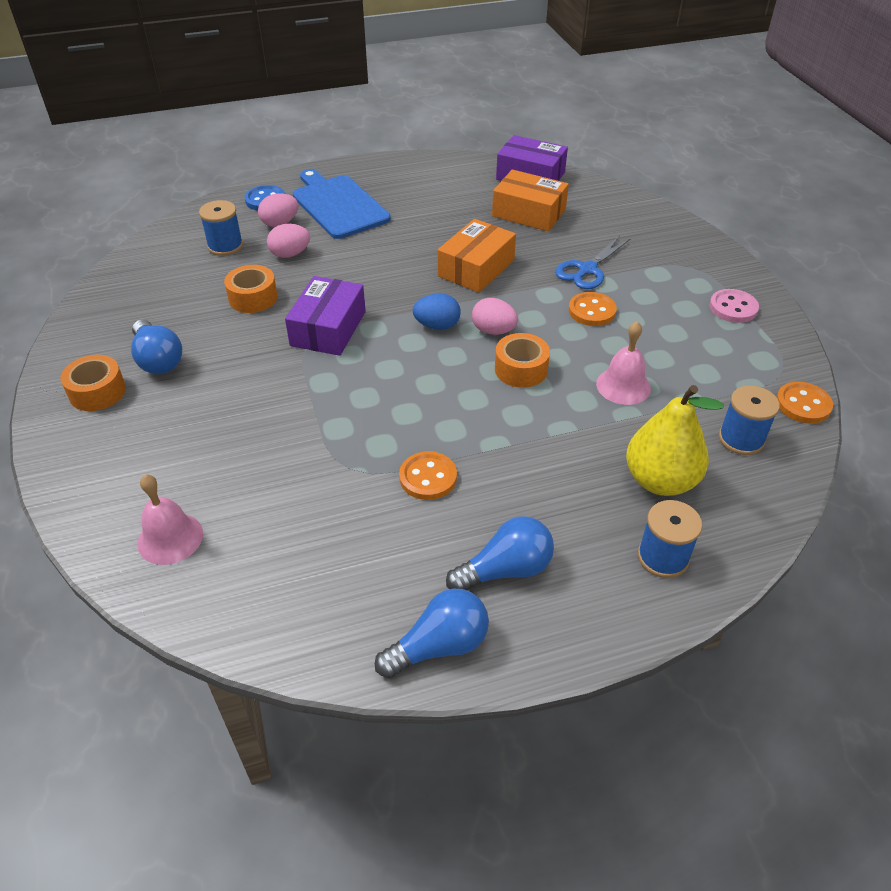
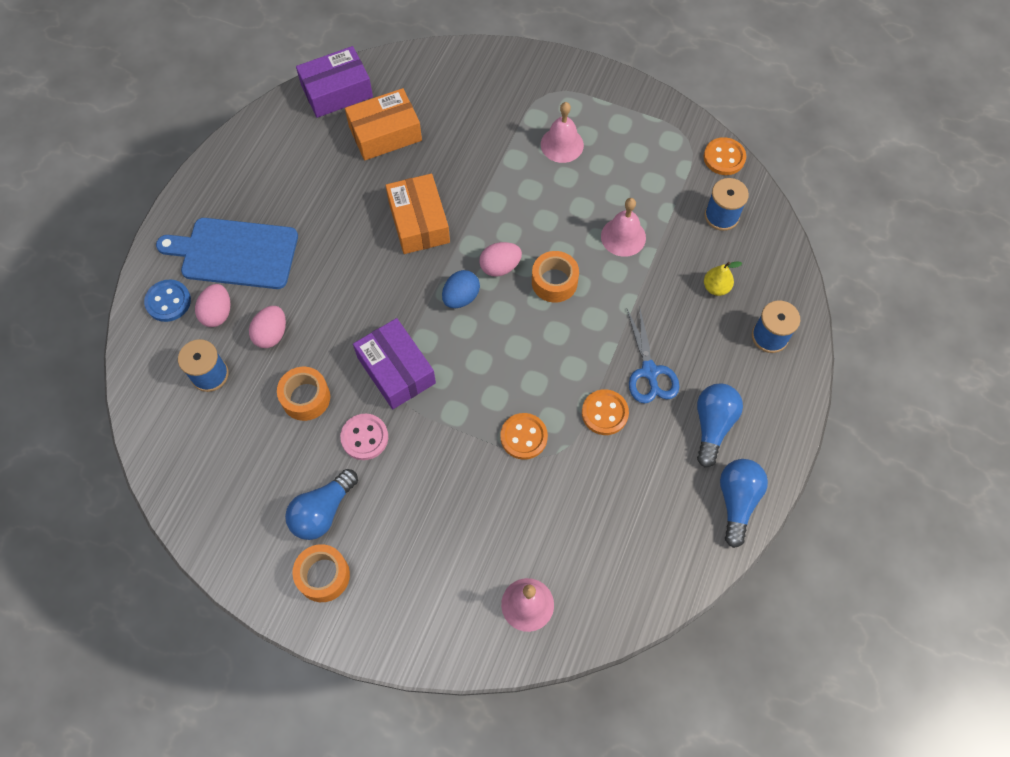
camera: 50 degrees left, 20 degrees up
blue light bulb [131,320,182,374] -> blue light bulb turned 120 degrees clockwise [285,469,358,540]
blue scissors [555,235,631,289] -> blue scissors moved to [627,305,680,403]
orange button [569,292,617,326] -> orange button moved to [500,413,548,460]
yellow pear [626,385,724,496] -> yellow pear [704,261,742,296], size x0.49
pink button [709,289,759,323] -> pink button moved to [340,414,388,460]
none -> pink bell [541,102,584,163]

